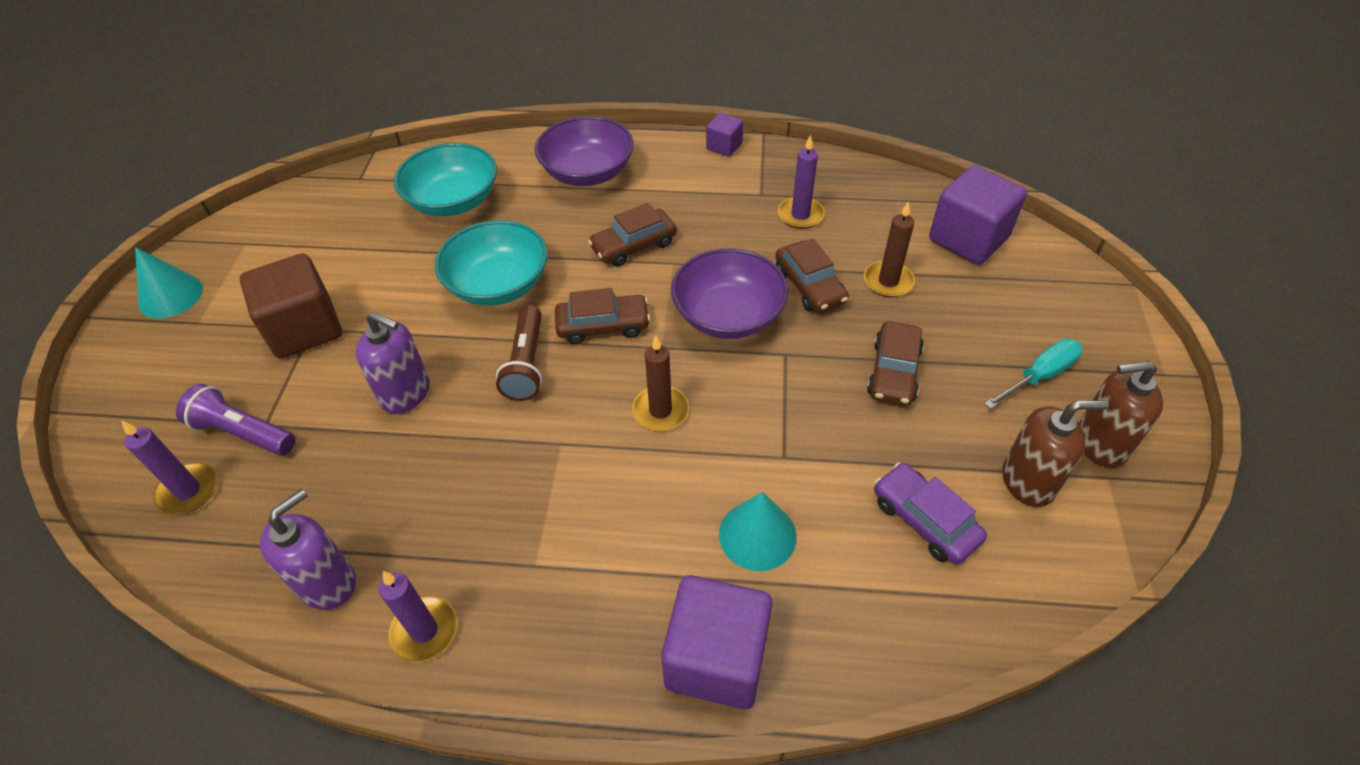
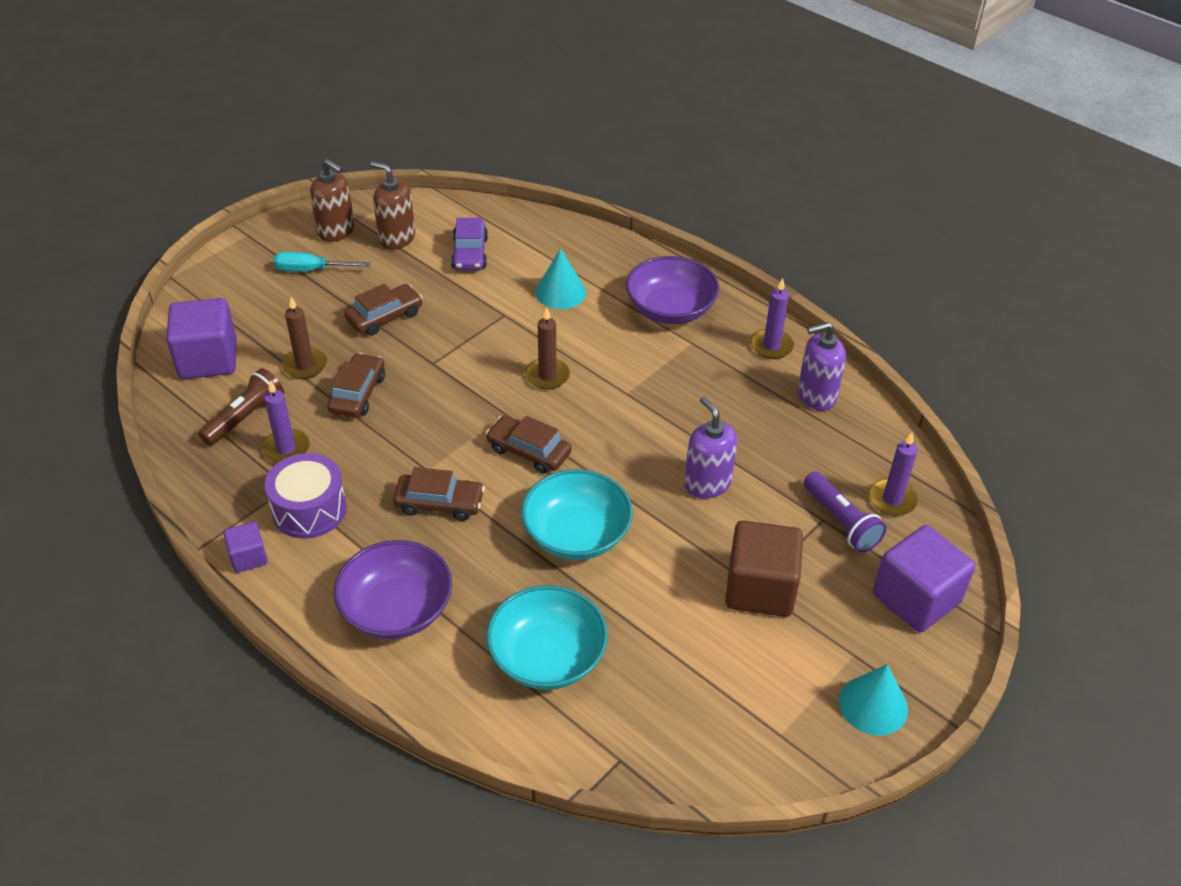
camera: 145 degrees left, 5 degrees down
brown flashlight [496,305,542,401] -> brown flashlight moved to [198,368,284,446]
purple cube [661,575,772,709] -> purple cube moved to [873,525,975,632]
purple bowl [671,248,788,339] -> purple bowl moved to [626,256,719,324]
none -> purple drum [265,453,347,538]

